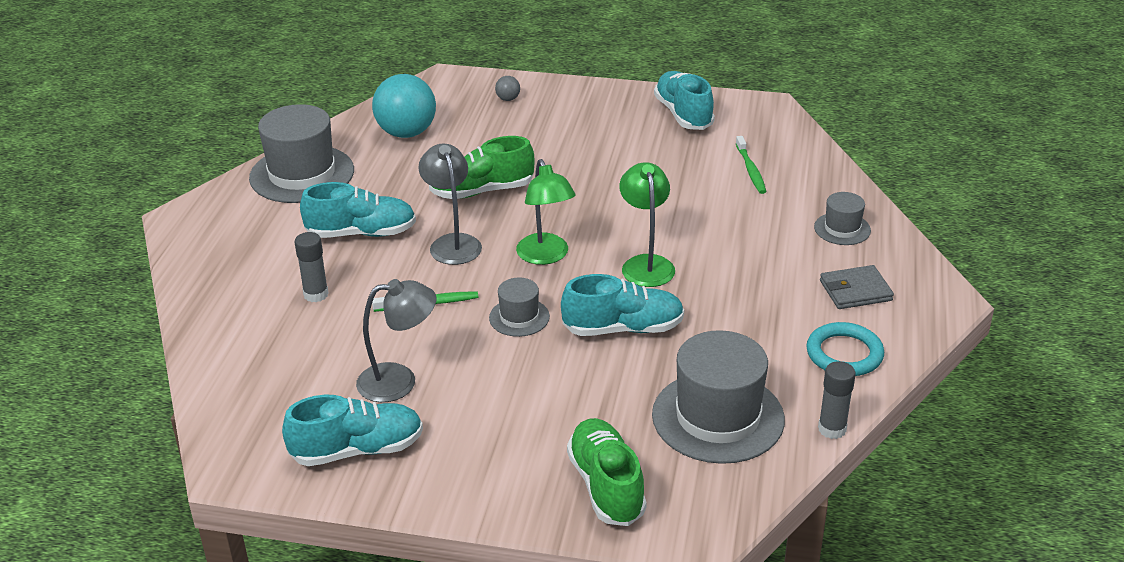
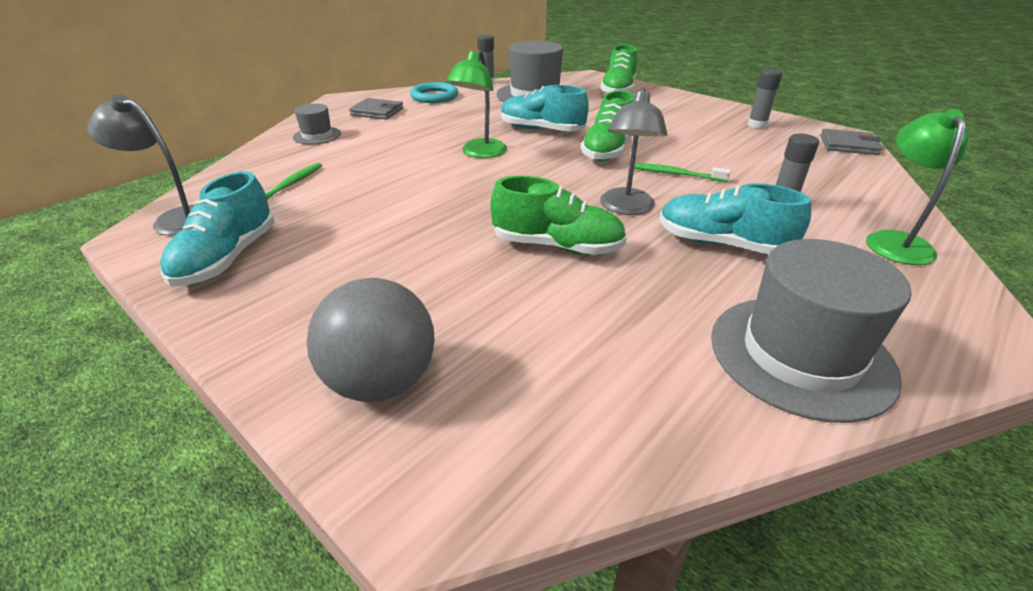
camera: 150 degrees left, 0 degrees up
turquoise shoe [282,395,423,466] -> grey glue stick [748,68,782,128]
grey lamp [356,279,436,402] -> grey lamp moved to [87,95,194,235]
turquoise ball [372,74,436,138] -> none
grey hat [489,278,550,337] -> green shoe [581,90,634,161]
grey ball [495,76,520,101] -> grey ball [307,278,435,402], size x2.42
green lamp [516,159,576,265] -> green lamp moved to [866,109,969,265]
none -> grey wallet [820,129,882,155]

